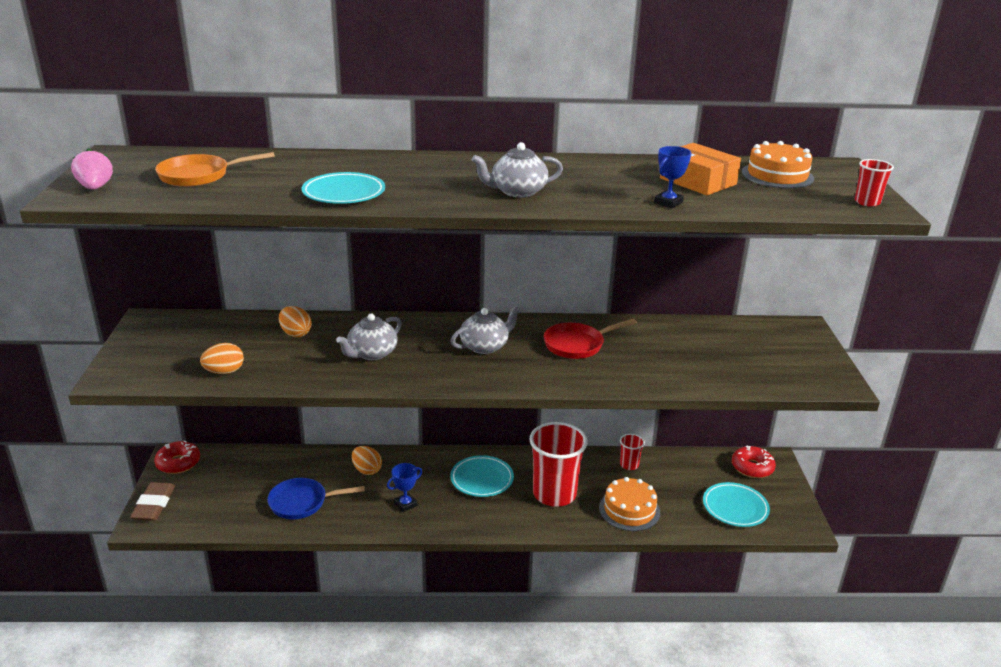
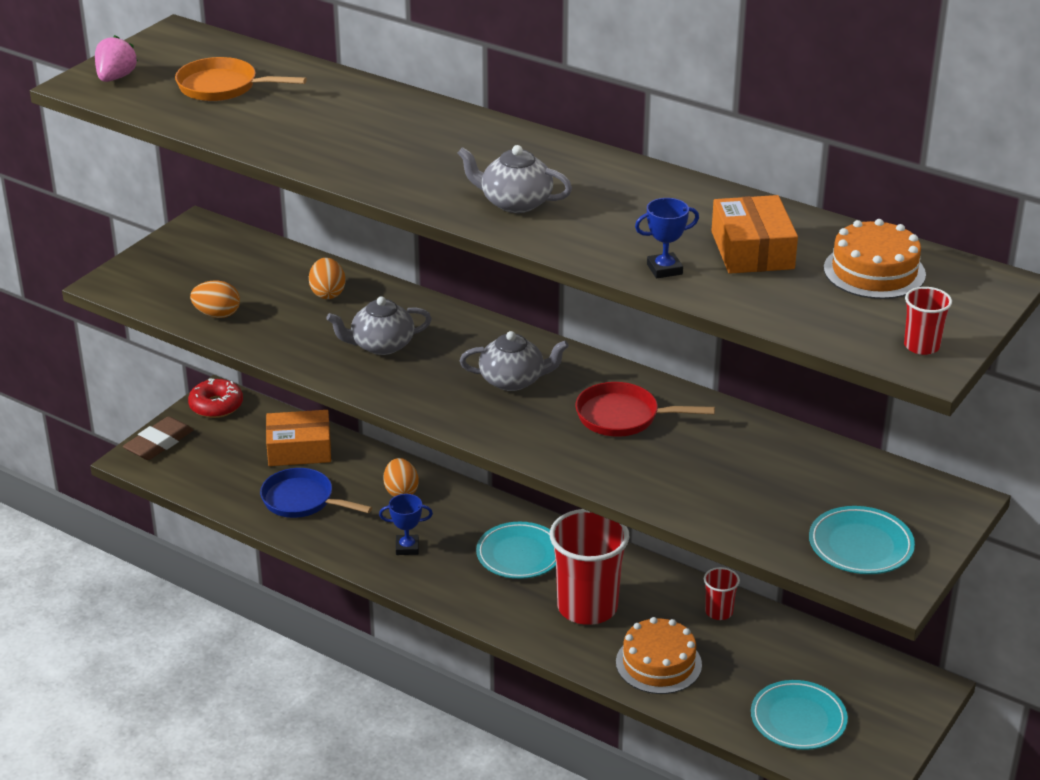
camera: 35 degrees right, 5 degrees up
turquoise plate [302,172,385,204] -> turquoise plate moved to [809,506,915,574]
red donut [732,445,776,478] -> none
none -> orange box [266,410,331,466]

